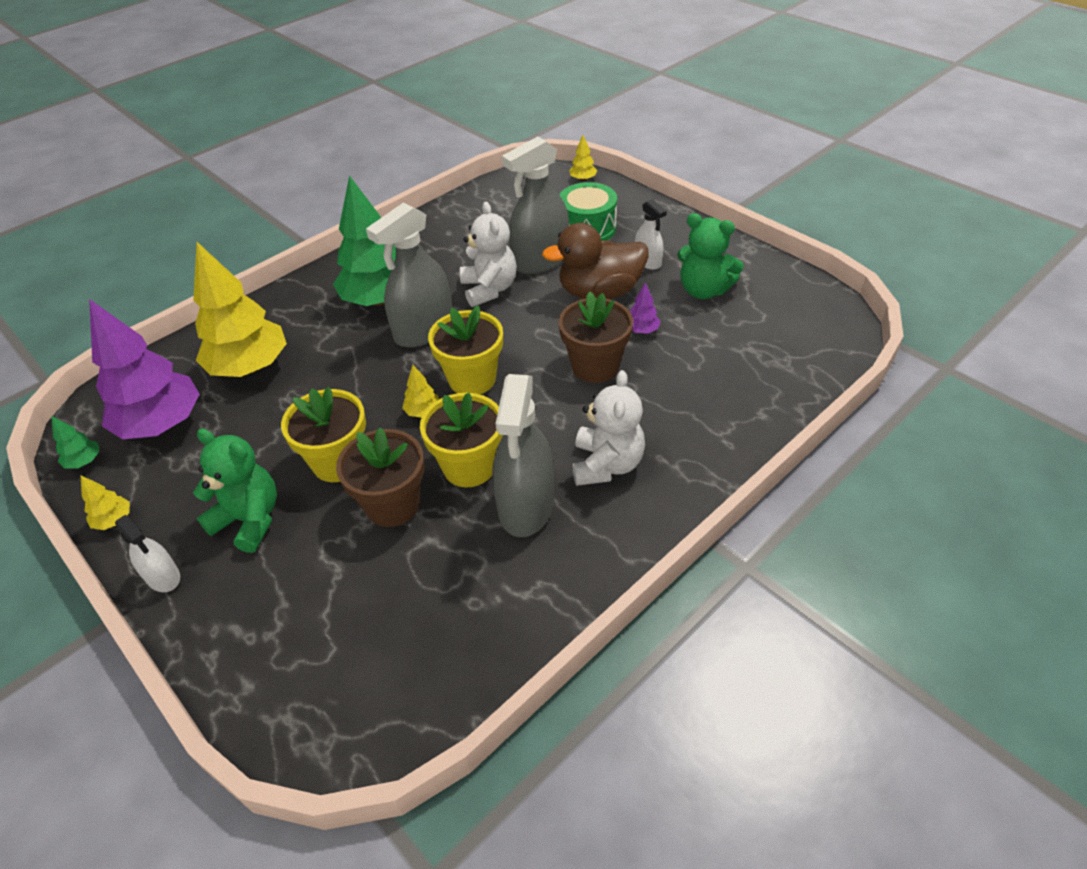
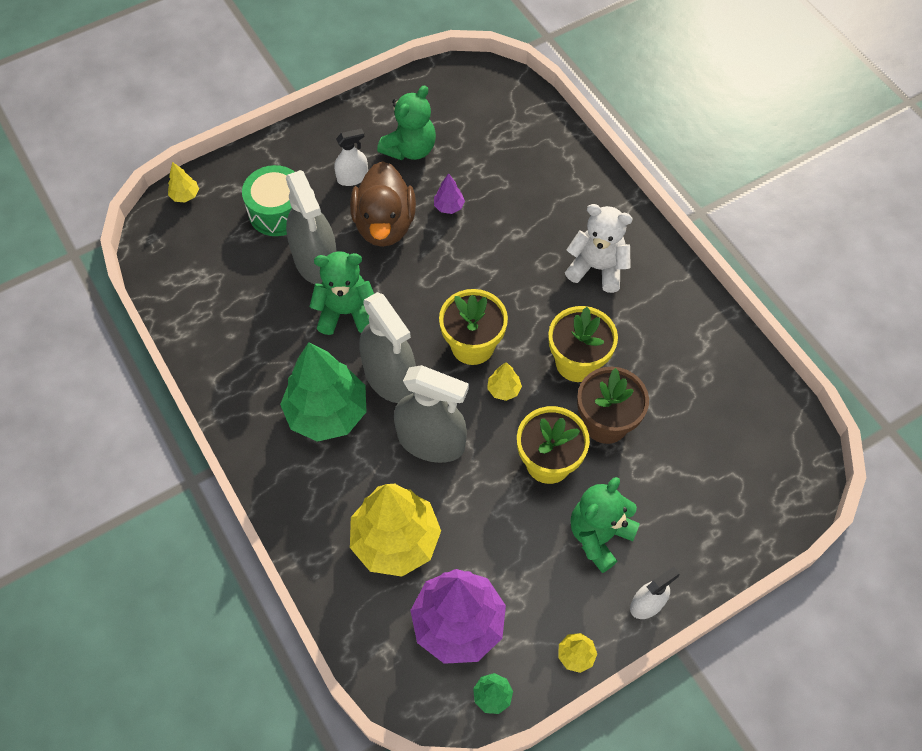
camera: 80 degrees left, 15 degrees up
white teddy bear [460,202,517,307] -> green teddy bear [310,251,374,335]
grey spray bottle [493,374,554,537] -> grey spray bottle moved to [394,365,469,463]
brown flower pot [558,291,633,383] -> none

